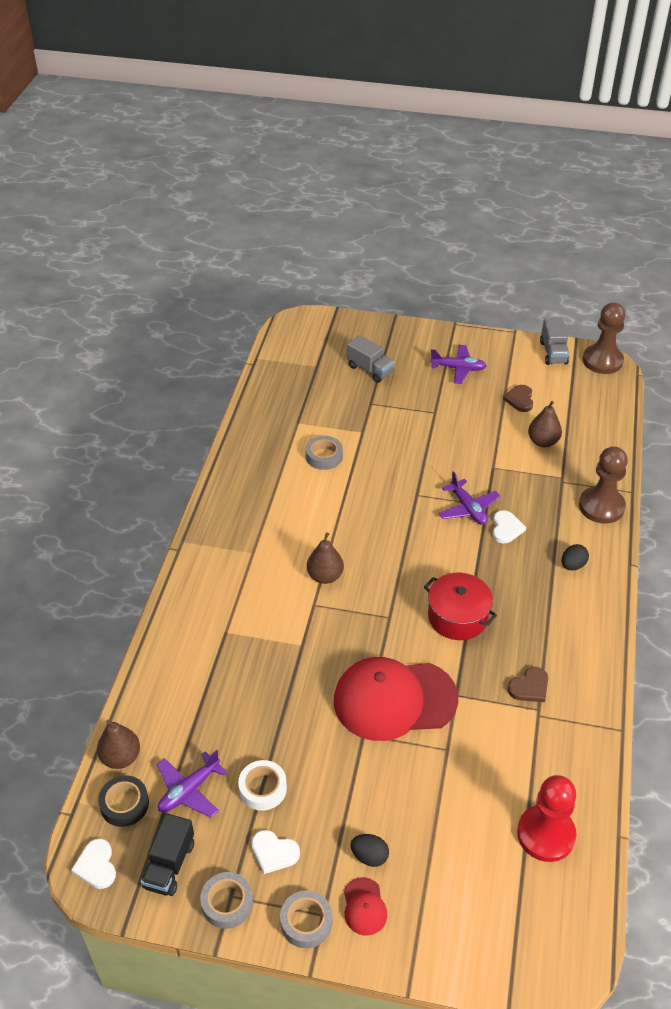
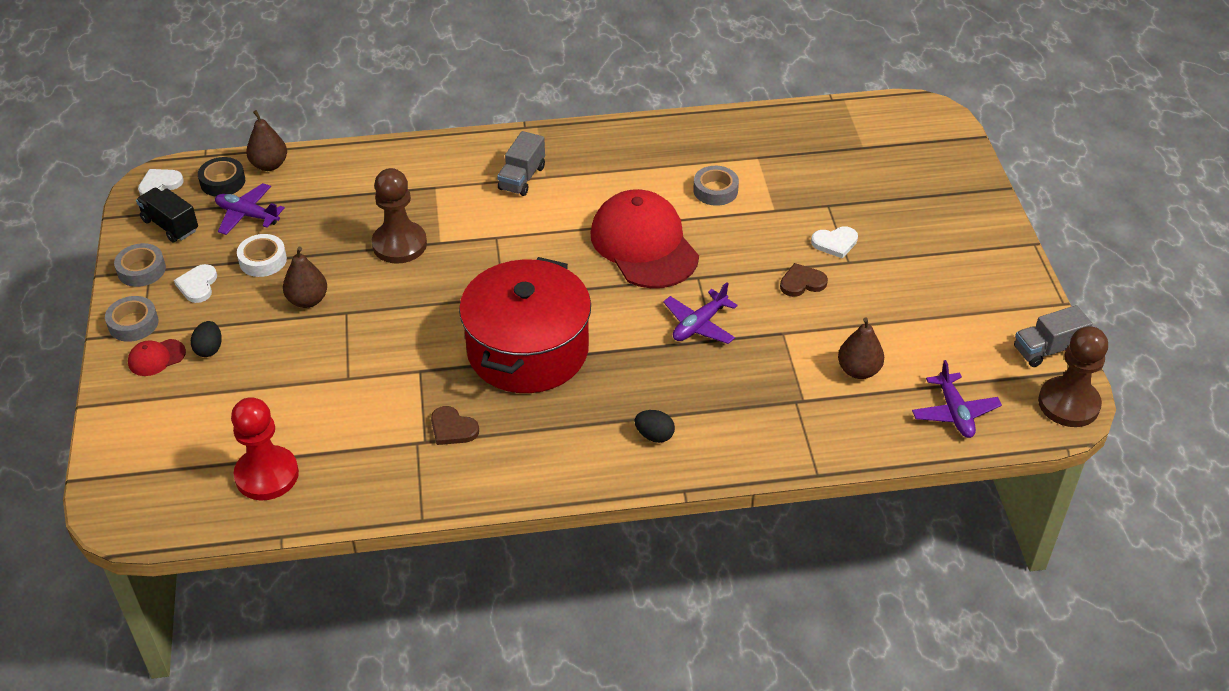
camera: 70 degrees right, 0 degrees up
black truck [141,813,194,896] -> black truck turned 45 degrees clockwise [136,188,198,242]
brown pear [307,533,344,584] -> brown pear moved to [283,247,327,308]
red cap [334,657,458,741] -> red cap moved to [591,189,699,288]
grey truck [347,335,395,383] -> grey truck moved to [497,131,545,196]
red pot [424,573,497,640] -> red pot [459,257,591,393], size x1.72
purple plane [430,345,487,384] -> purple plane moved to [912,360,1002,438]
white heart [493,510,526,543] -> white heart moved to [811,226,858,259]
brown heart [503,385,533,412] -> brown heart moved to [780,263,828,297]
brown pawn [579,446,628,524] -> brown pawn moved to [372,168,427,264]

